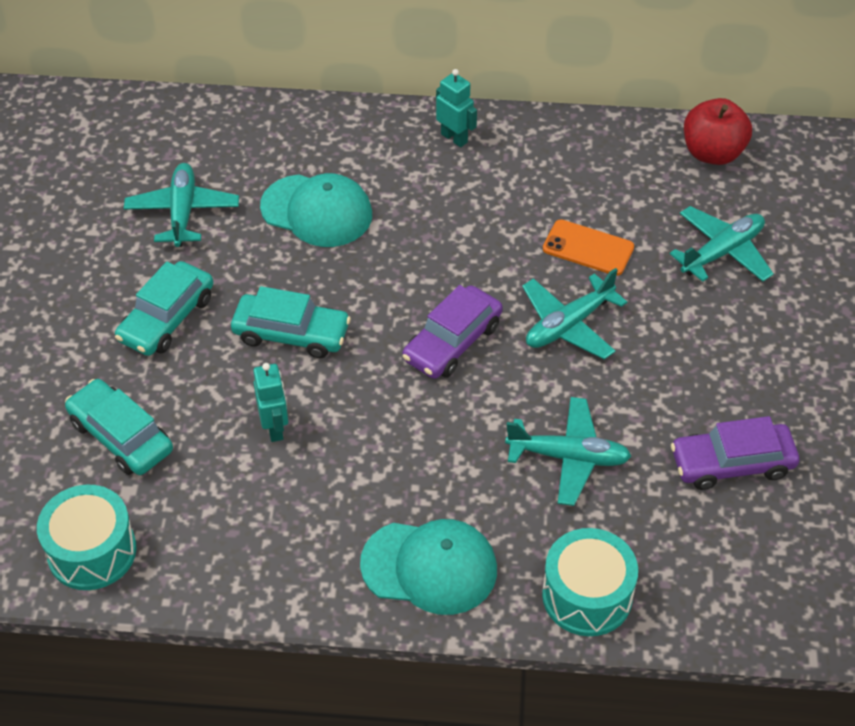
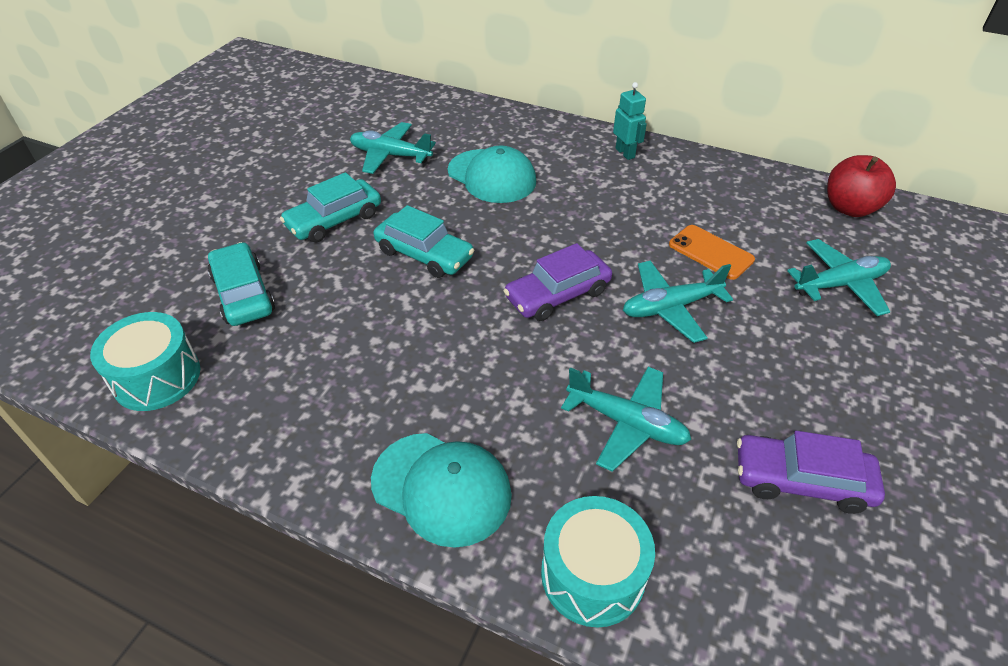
camera: 20 degrees right, 5 degrees down
turquoise plane [124,163,239,247] -> turquoise plane turned 90 degrees counterclockwise [350,122,436,174]
turquoise robot [253,363,288,442] -> none

